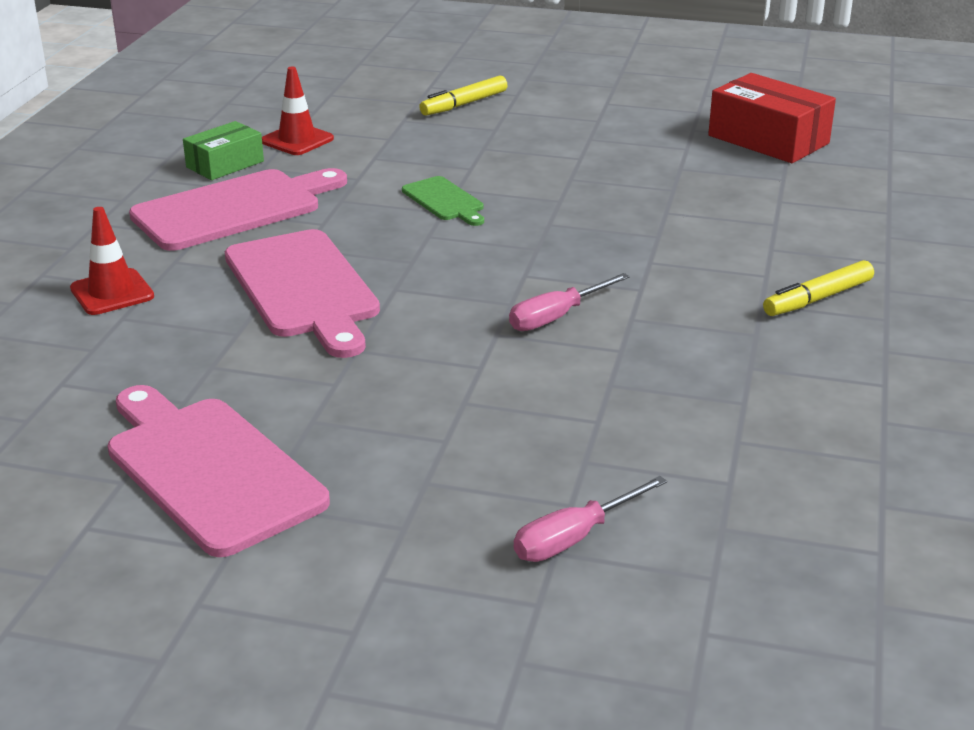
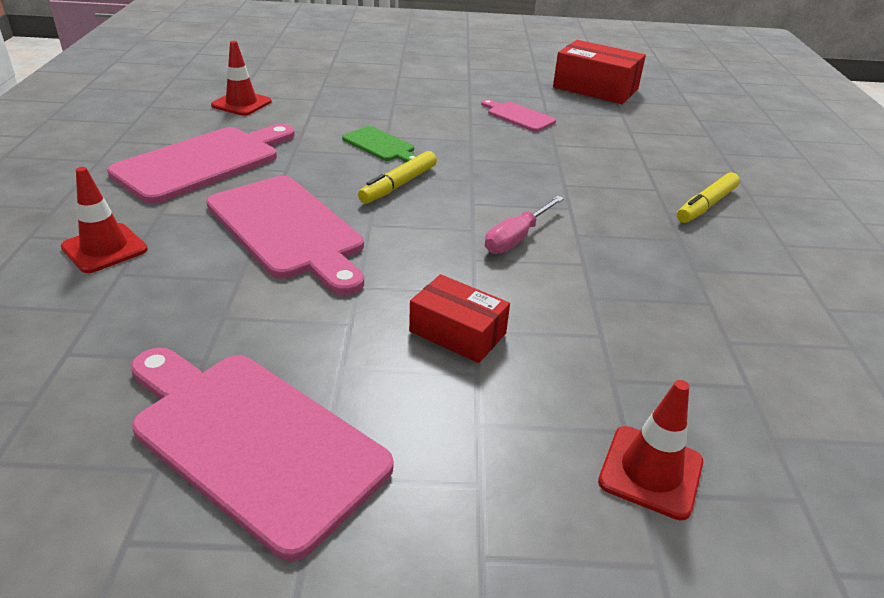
camera: 15 degrees left, 5 degrees up
green box [183,121,264,180] -> none
yellow marker [419,75,507,116] -> yellow marker moved to [358,151,437,204]
pink screwdriver [514,476,667,562] -> red traffic cone [598,380,703,520]
none -> red box [409,274,510,363]
none -> pink cutting board [481,99,556,132]

